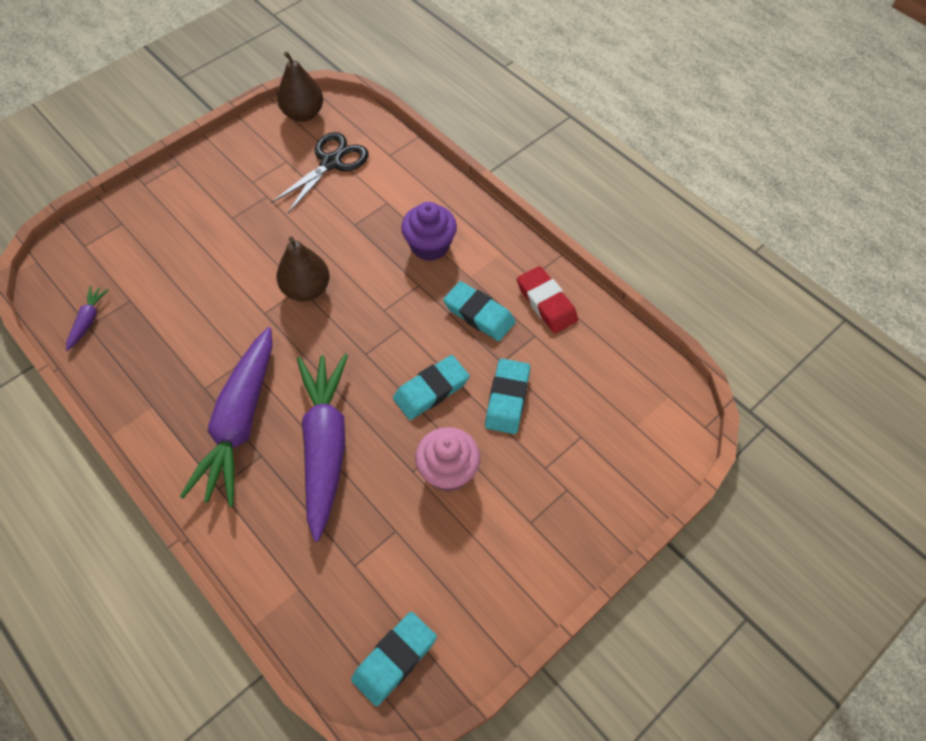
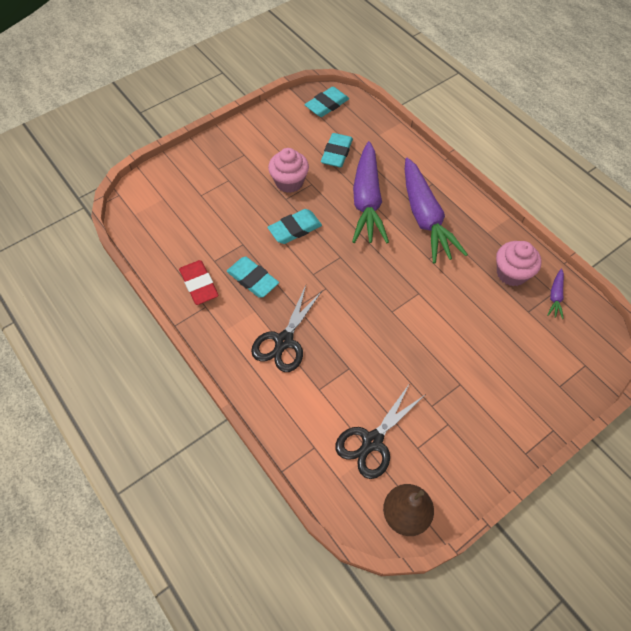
camera: 175 degrees left, 0 degrees up
purple carrot [180,327,272,507] -> purple carrot turned 150 degrees clockwise [405,158,468,263]
brown pear [277,237,330,301] -> none
purple cupcake [401,202,457,261] -> black scissors [251,285,322,372]
turquoise eraser [485,359,530,434] -> turquoise eraser moved to [321,133,353,168]
none -> pink cupcake [496,241,542,286]

